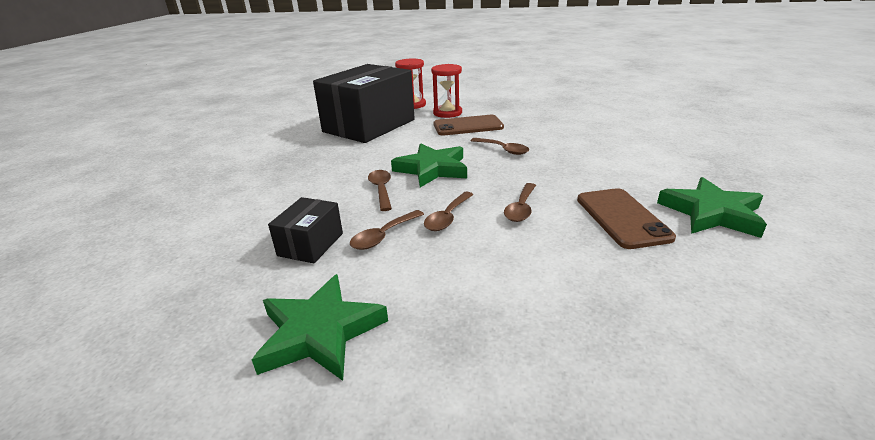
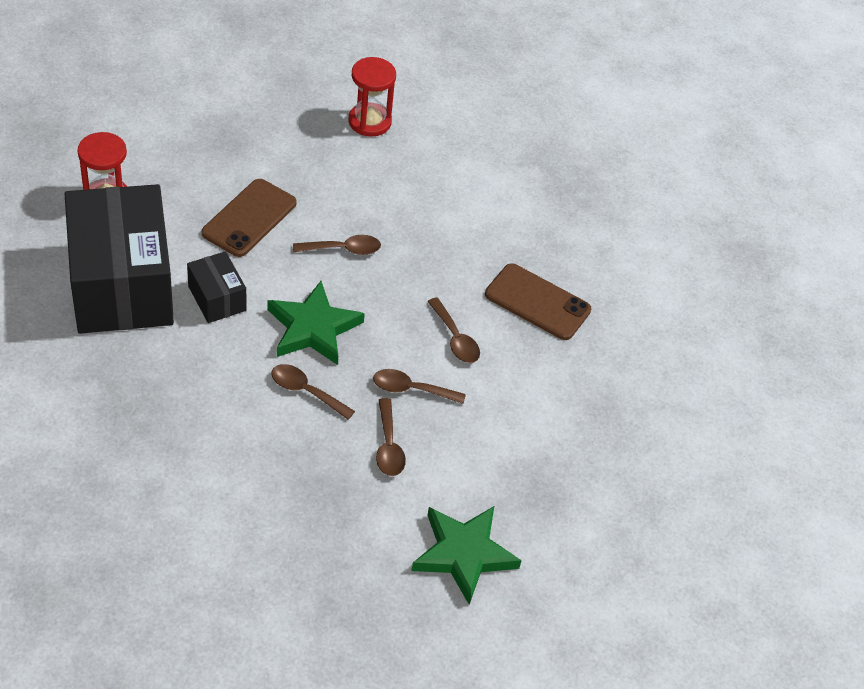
camera: 55 degrees left, 20 degrees up
black box [268,197,343,263] -> black box moved to [187,251,246,323]
brown spoon [424,192,474,231] -> brown spoon turned 120 degrees clockwise [373,369,466,404]
red hourglass [431,64,462,118] -> red hourglass moved to [348,57,396,137]
green star [657,177,767,238] -> none

